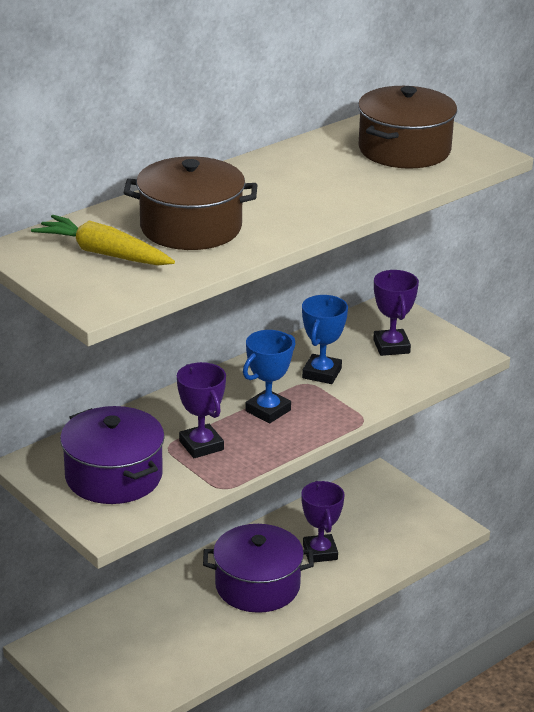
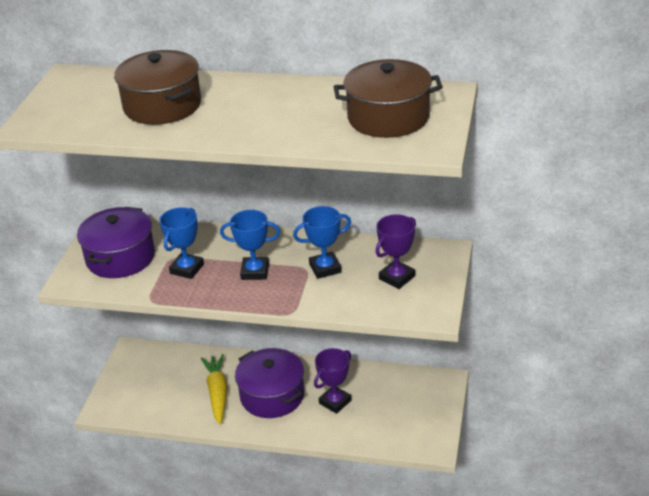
camera: 55 degrees right, 5 degrees up
yellow carrot [31,215,175,266] -> yellow carrot moved to [201,354,227,425]
purple trophy [177,362,226,458] -> blue trophy [159,208,204,279]

